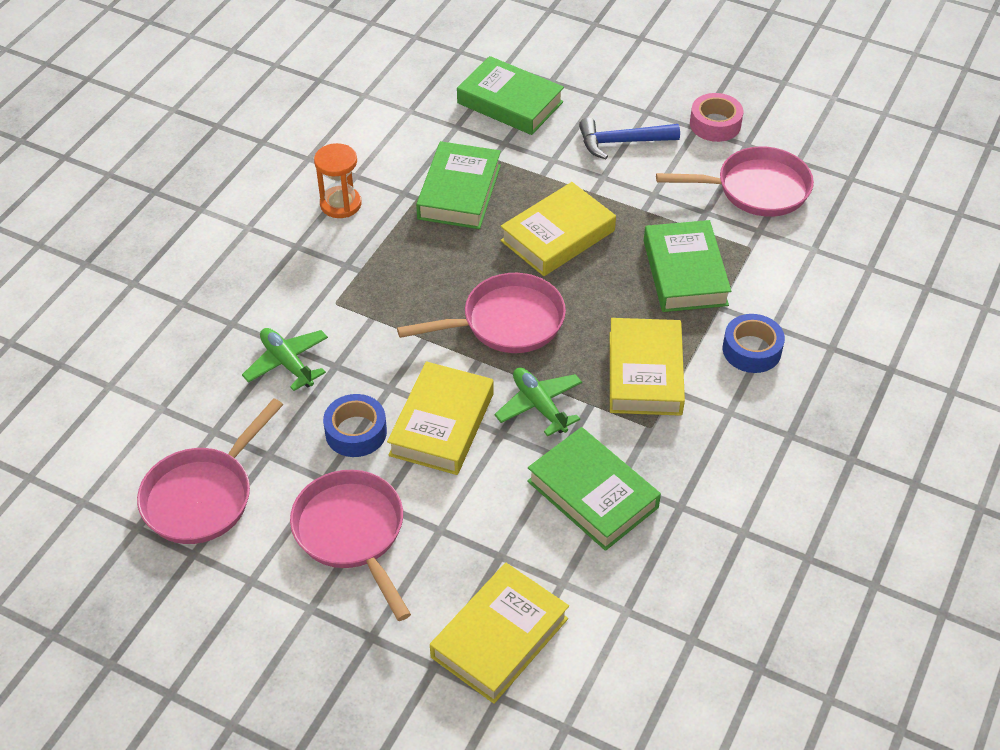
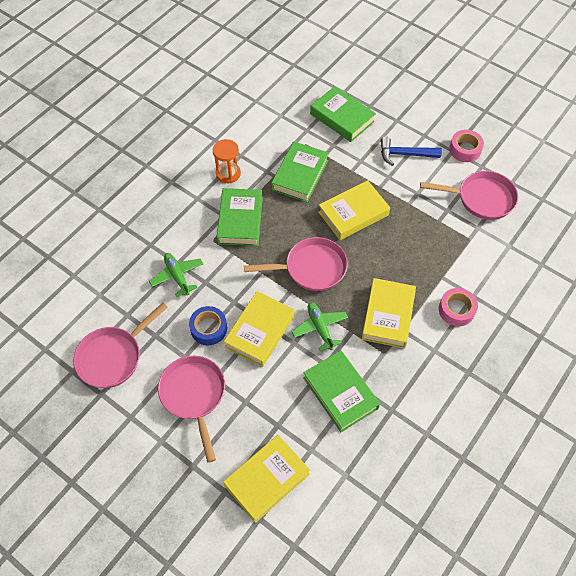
camera: 10 degrees right, 10 degrees up
green book [644,220,731,312] -> green book moved to [217,188,263,246]
blue tape [723,314,785,373] -> pink tape [439,288,478,326]

